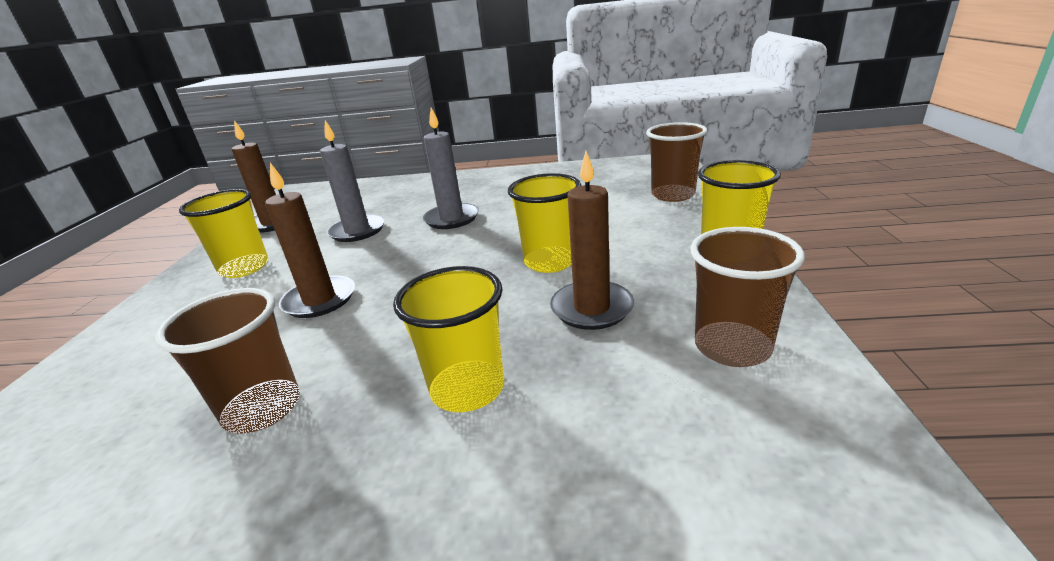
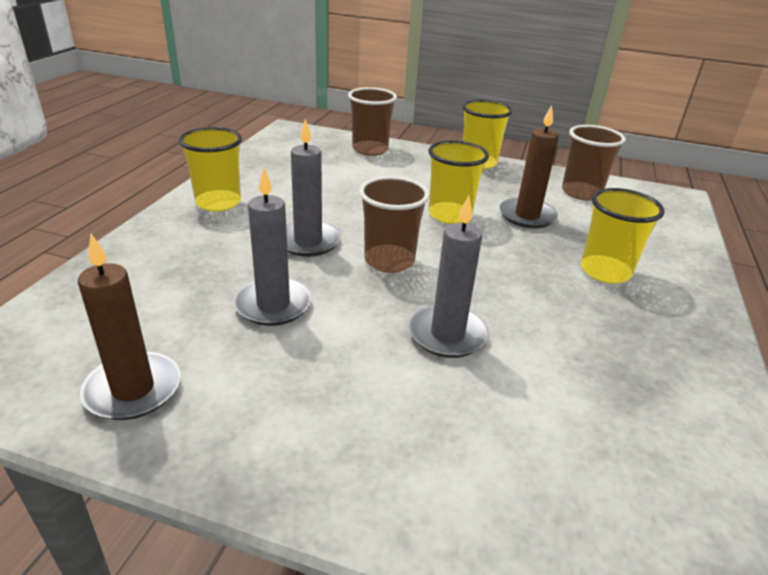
camera: 80 degrees left, 5 degrees up
brown cup [155,288,300,434] -> brown cup moved to [359,176,430,273]
yellow cup [179,189,268,278] -> yellow cup moved to [179,127,242,211]
brown candle [265,163,355,318] -> grey candle [409,196,489,358]

